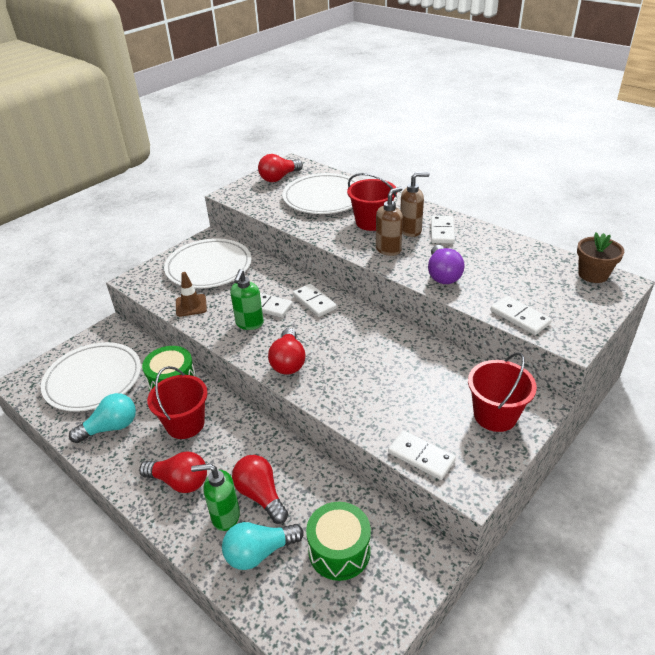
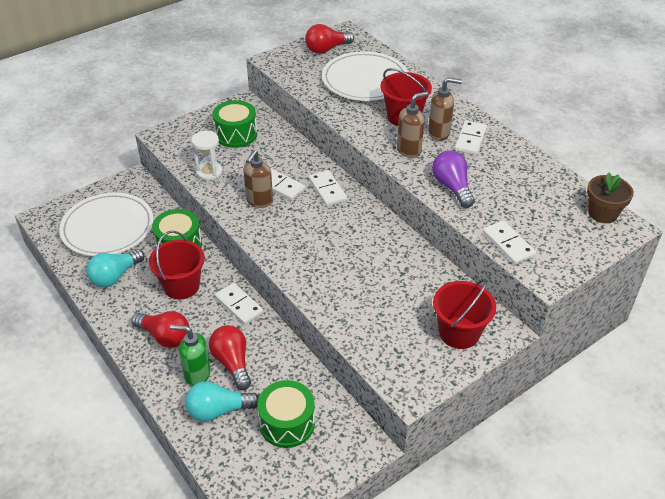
camera: 10 degrees right, 5 degrees up
turquoise light bulb [69,393,136,443] -> turquoise light bulb turned 150 degrees clockwise [86,249,144,287]
white plate [164,239,251,288] -> green drum [212,100,257,148]
brown traffic cone [176,272,207,317] -> white hourglass [191,131,222,181]
green soap dispenser [230,269,264,330] -> brown soap dispenser [243,150,273,208]
red light bulb [268,328,306,375] -> none
white domino [388,430,456,480] -> white domino moved to [215,283,264,325]
purple light bulb [428,245,465,284] -> purple light bulb turned 150 degrees clockwise [432,150,475,208]

